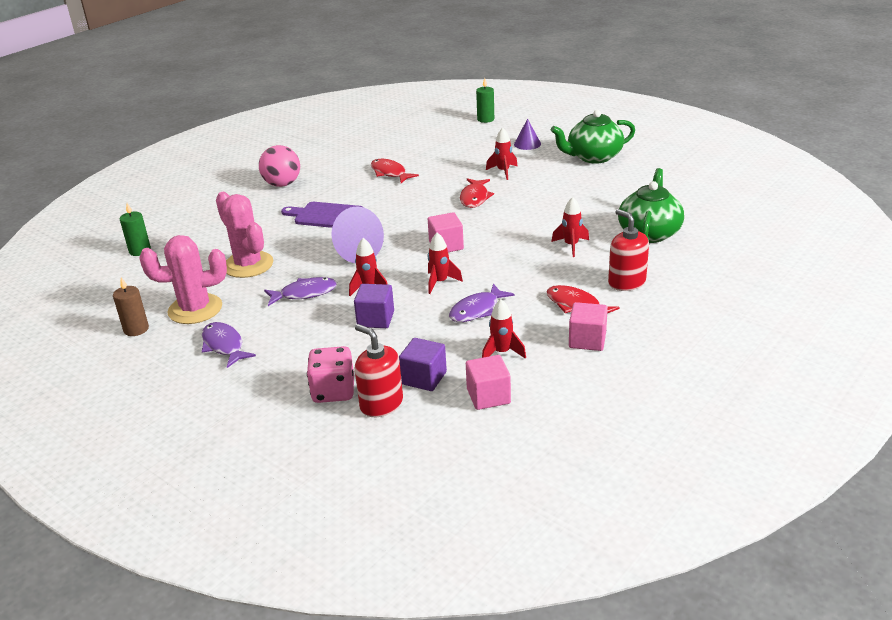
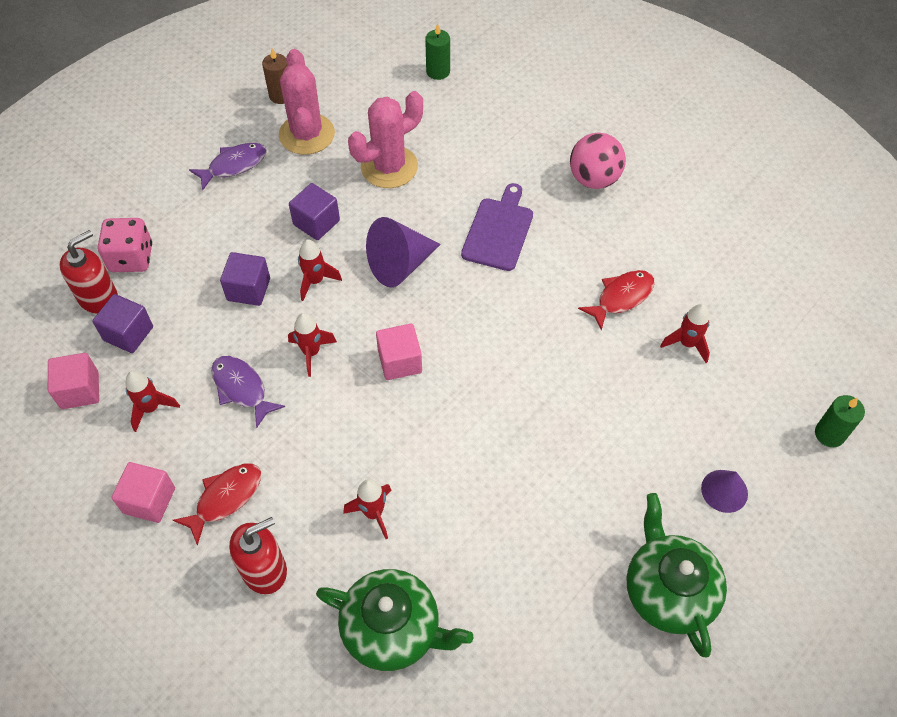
camera: 90 degrees right, 25 degrees up
purple fish [264,277,337,306] -> purple cube [289,183,340,240]
red fish [460,178,494,208] -> none
red rocket [486,128,518,180] -> red rocket moved to [660,304,710,363]

